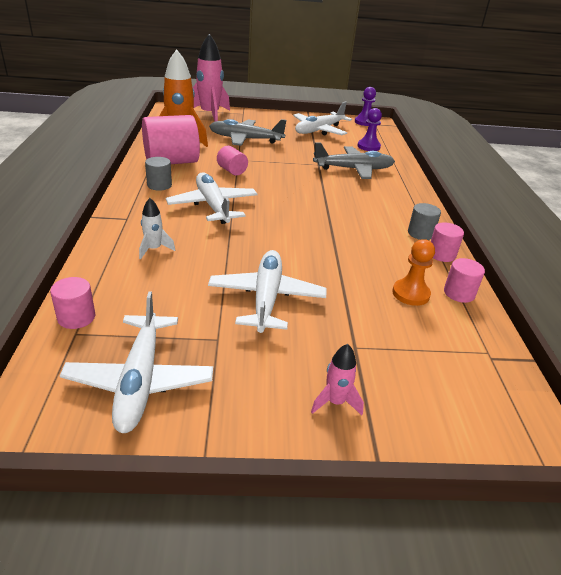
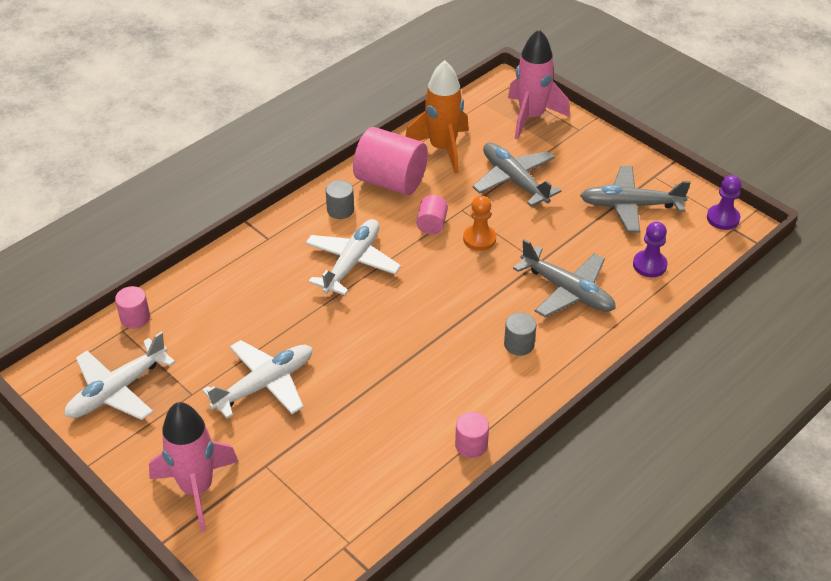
camera: 50 degrees right, 10 degrees up
white rocket [139,198,176,259] -> none
white plane [293,102,352,136] -> grey plane [580,166,691,232]
pink rocket [311,344,364,415] -> pink rocket [149,402,239,532], size x2.14
orange pawn [392,239,435,306] -> orange pawn moved to [463,196,496,251]
grey cylinder [408,203,441,240] -> grey cylinder moved to [504,312,536,356]
pink cylinder [444,258,485,303] -> none

